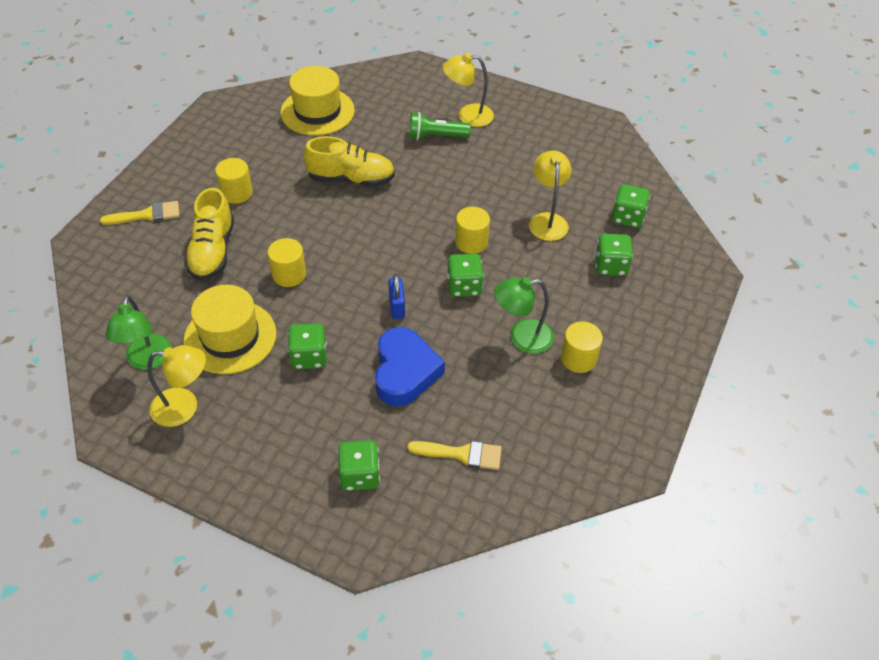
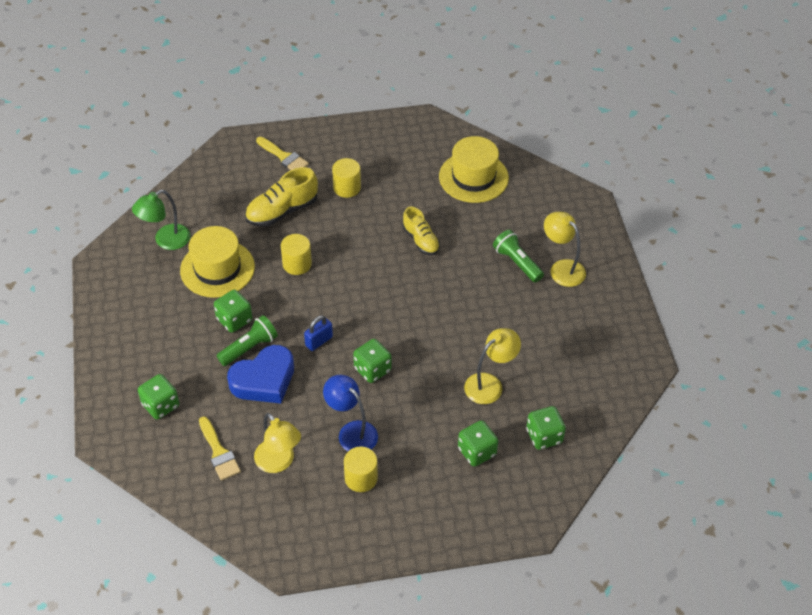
camera: 55 degrees right, 0 degrees up
yellow lamp [147,345,206,427] -> yellow lamp moved to [254,413,301,473]
yellow shoe [303,136,395,186] -> yellow shoe [402,206,440,255], size x0.67
yellow cylinder [455,207,490,254] -> none
green lamp [494,277,554,354] -> blue lamp [323,375,378,451]
none -> green flashlight [216,315,278,366]

